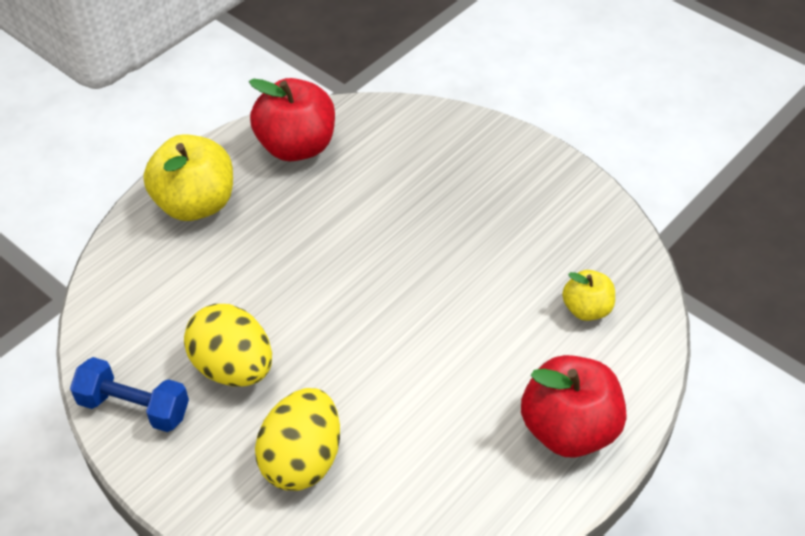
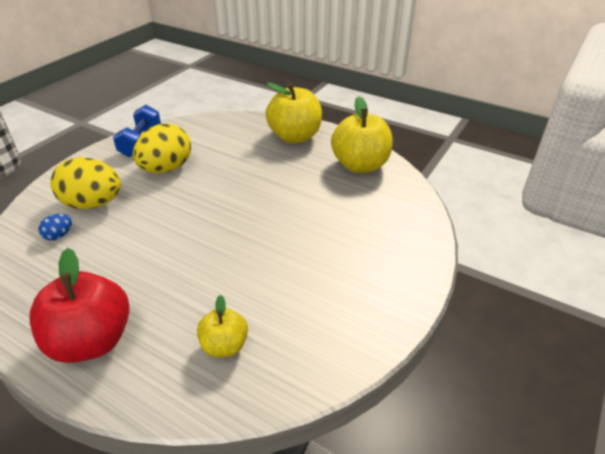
camera: 80 degrees right, 10 degrees down
red apple [249,78,335,161] -> yellow apple [331,96,393,173]
none -> blue egg [38,214,72,241]

